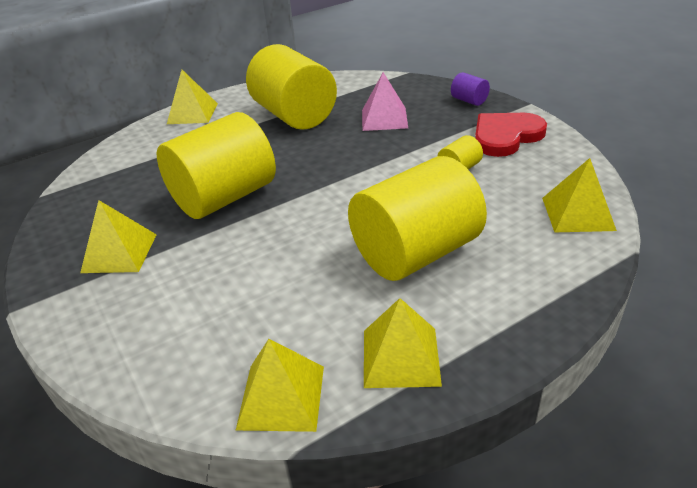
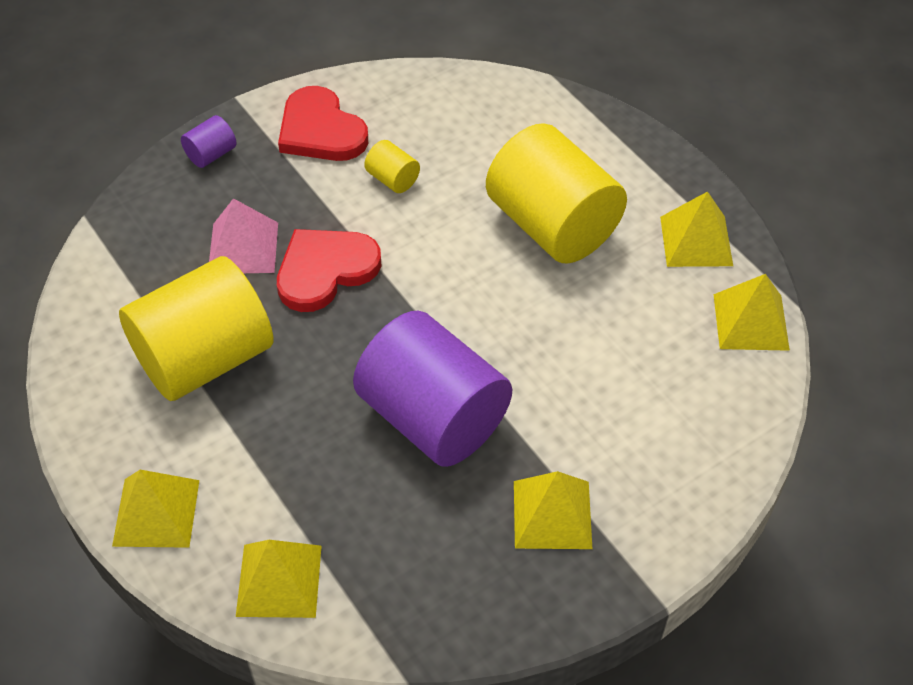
camera: 95 degrees left, 15 degrees up
yellow cylinder [157,112,276,219] -> purple cylinder [353,311,512,467]
yellow pyramid [542,158,617,232] -> yellow pyramid moved to [236,540,322,618]
none -> red heart [277,229,381,312]

